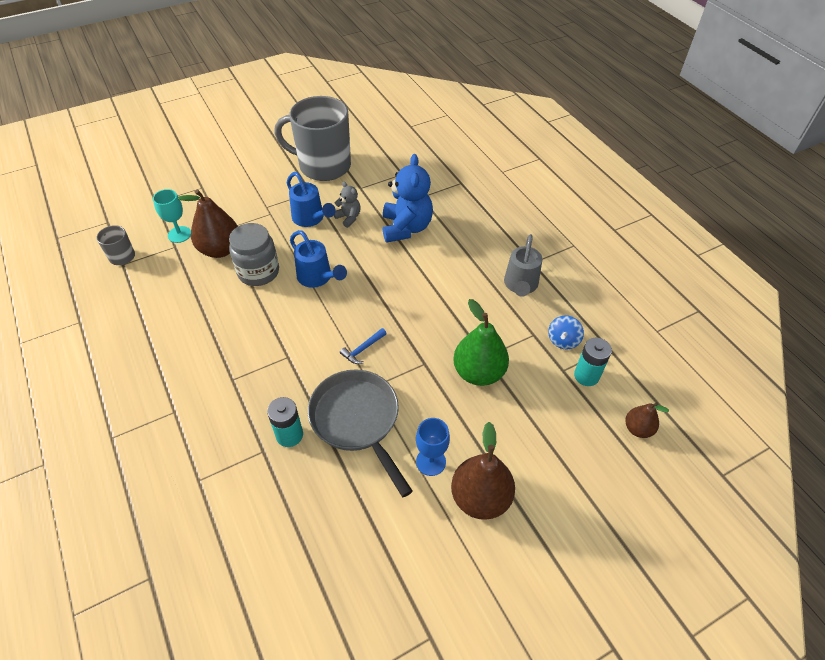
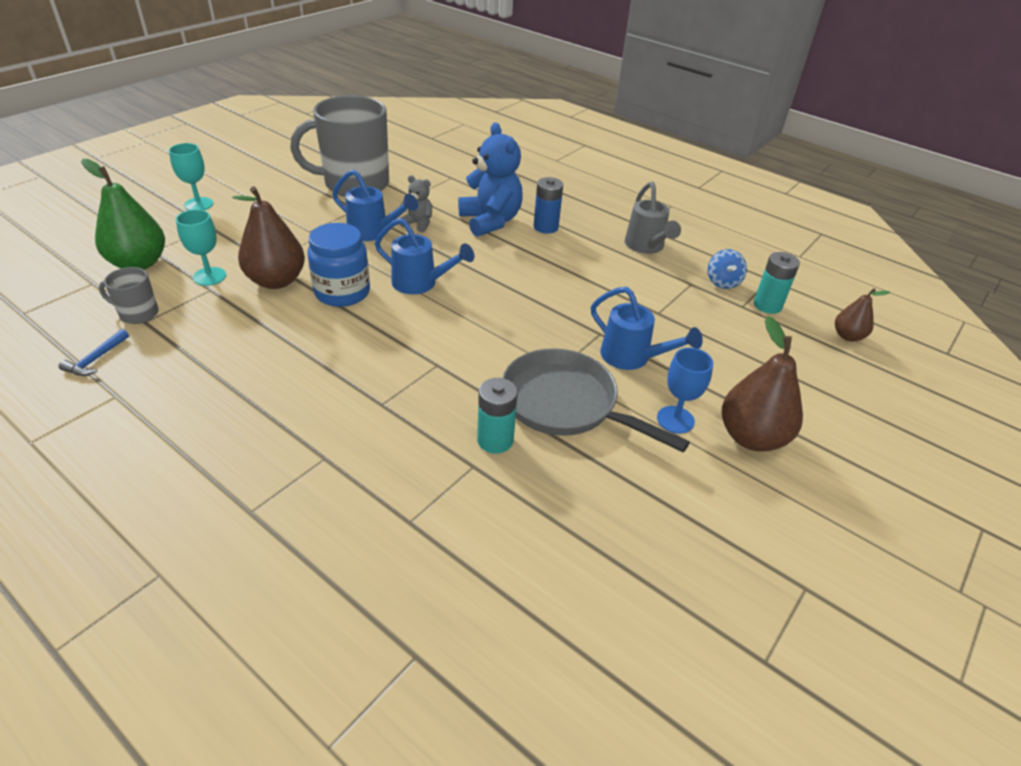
camera: 25 degrees left, 10 degrees down
grey jar [229,223,279,286] -> blue jar [307,223,370,307]
blue hammer [340,328,387,364] -> blue hammer moved to [59,329,129,376]
green pear [453,299,509,386] -> green pear moved to [81,159,165,270]
none -> turquoise goblet [169,143,213,210]
none -> blue battery [534,177,563,234]
none -> blue watering can [591,287,703,370]

